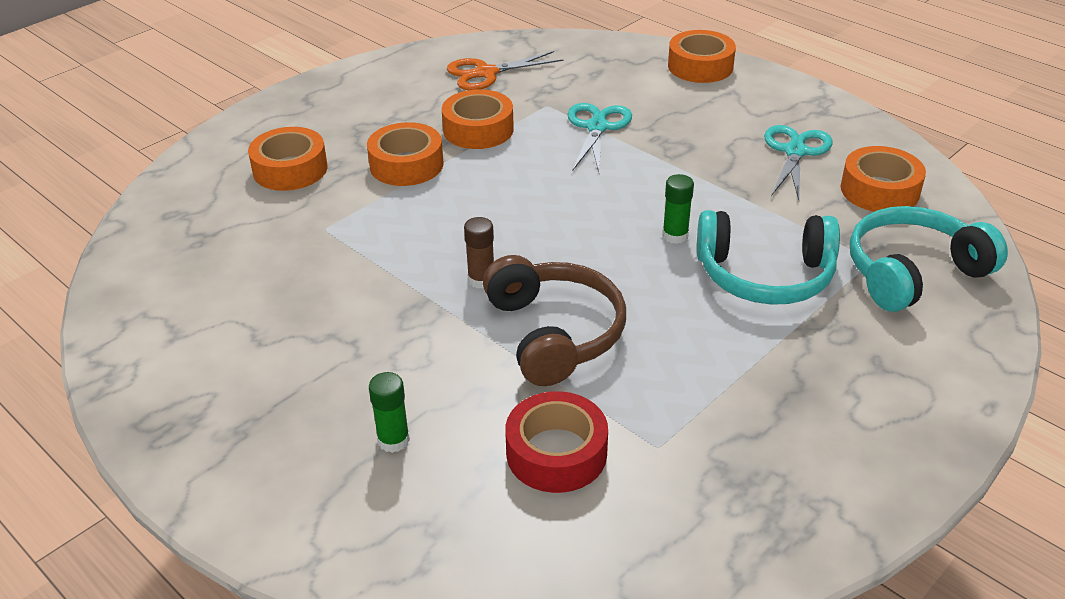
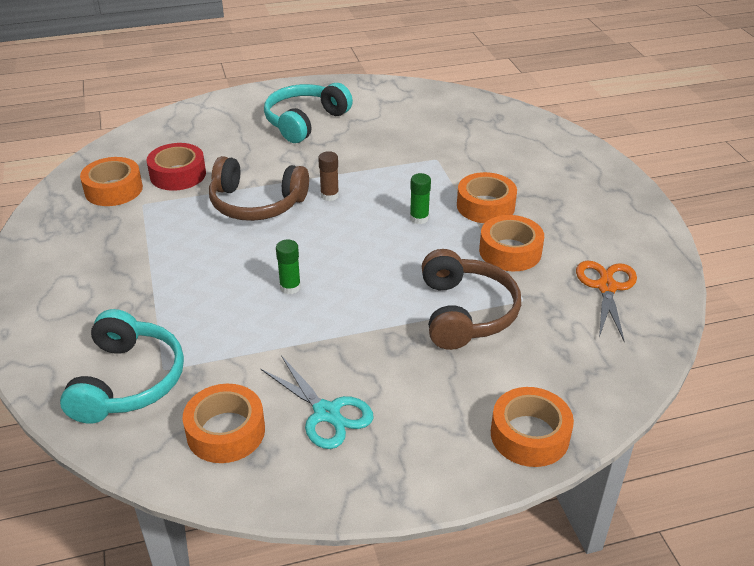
camera: 120 degrees right, 0 degrees up
orange tape [248,127,328,191] -> orange tape moved to [80,157,143,206]
green glue stick [369,372,410,453] -> green glue stick moved to [410,173,431,224]
turquoise scissors [568,103,632,172] -> brown headphones [422,249,521,350]
turquoise headphones [697,210,840,305] -> turquoise headphones moved to [264,83,353,143]

